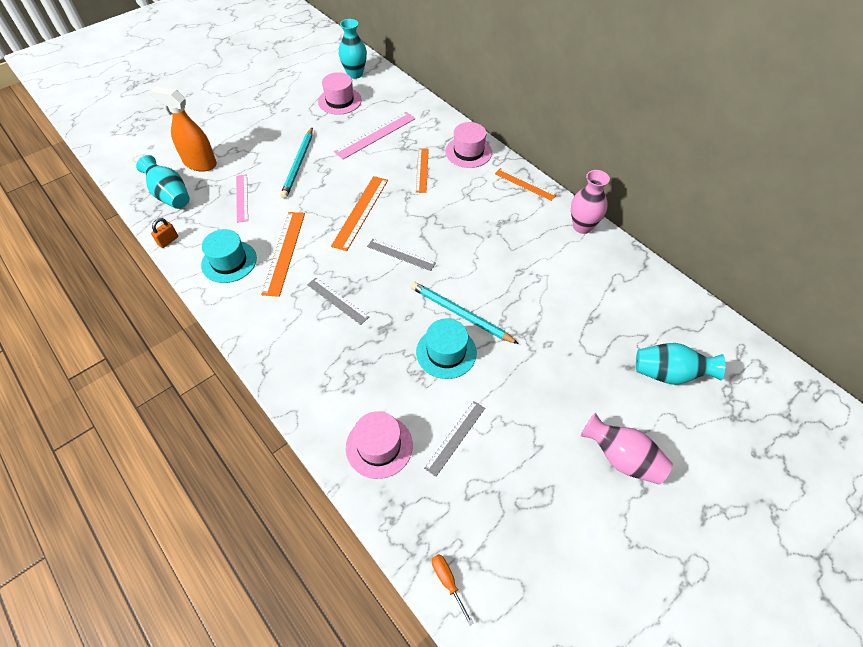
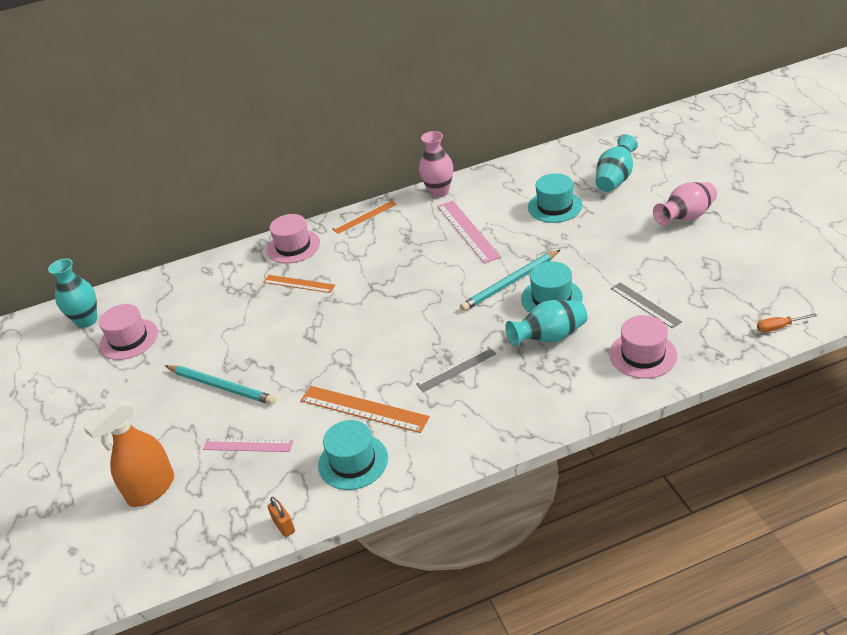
camera: 65 degrees left, 15 degrees down
turquoise vase [136,155,190,209] -> turquoise vase moved to [505,300,587,347]
orange ruler [331,176,388,251] -> none
pink ruler [334,112,415,159] -> pink ruler moved to [437,201,501,264]
grey ruler [367,239,436,271] -> none
none -> turquoise hat [528,174,582,223]

